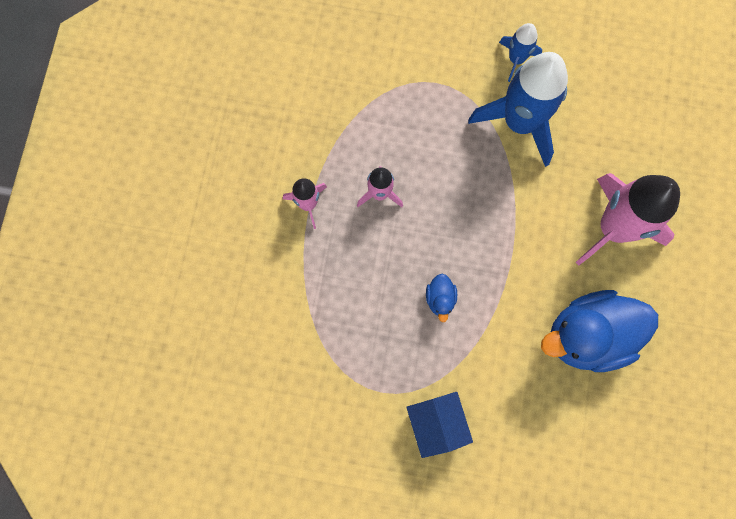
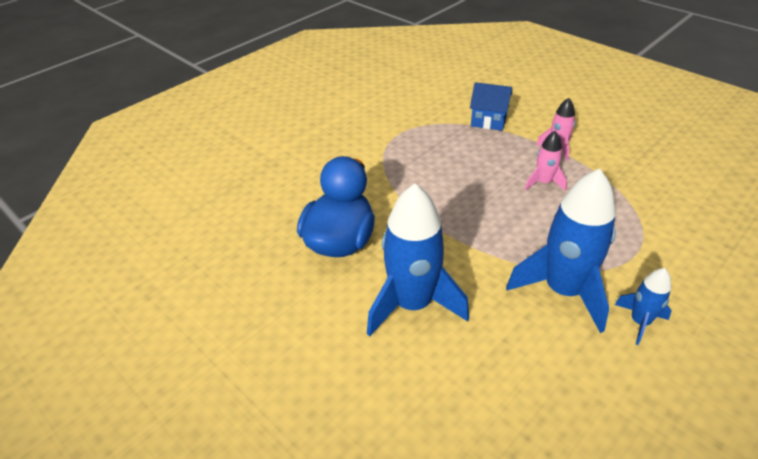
camera: 125 degrees right, 35 degrees down
blue house [406,392,473,458] -> blue house moved to [470,82,512,131]
blue duck [426,274,457,322] -> none
pink rocket [575,173,680,266] -> blue rocket [367,183,469,336]

